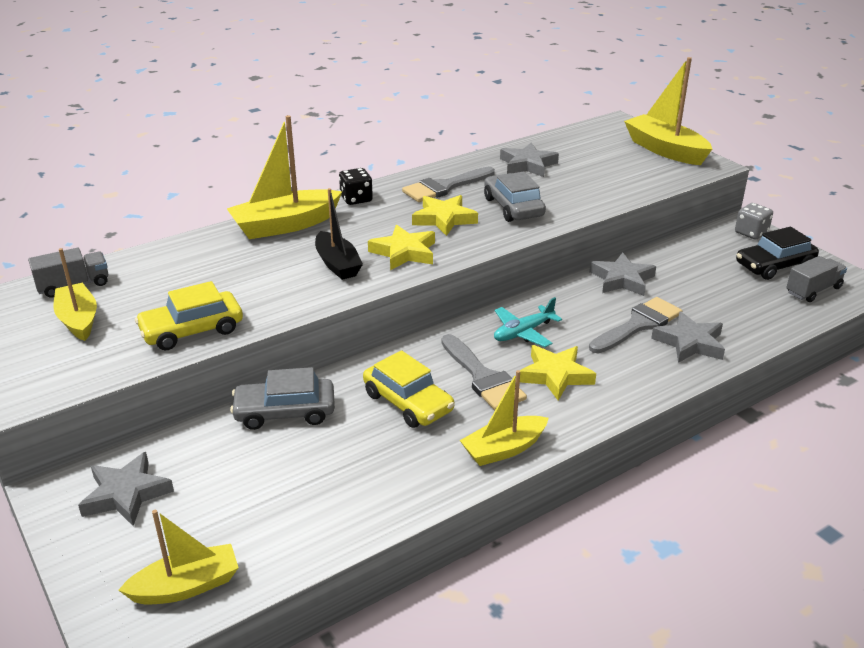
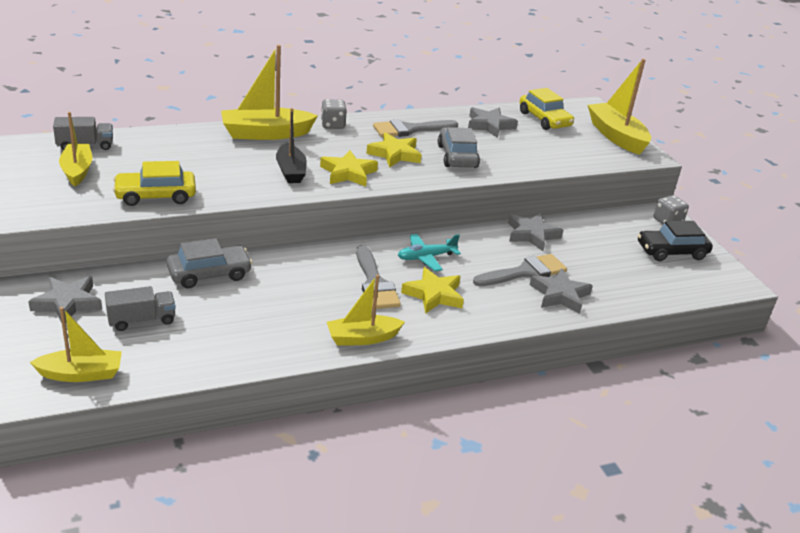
camera: 10 degrees right, 0 degrees up
grey car [230,367,335,430] -> grey car turned 150 degrees clockwise [167,238,252,288]
black dice [339,168,373,205] -> grey dice [321,99,347,129]
yellow car [363,350,454,428] -> yellow car moved to [520,88,574,130]
grey truck [786,256,847,302] -> grey truck moved to [105,286,176,331]

